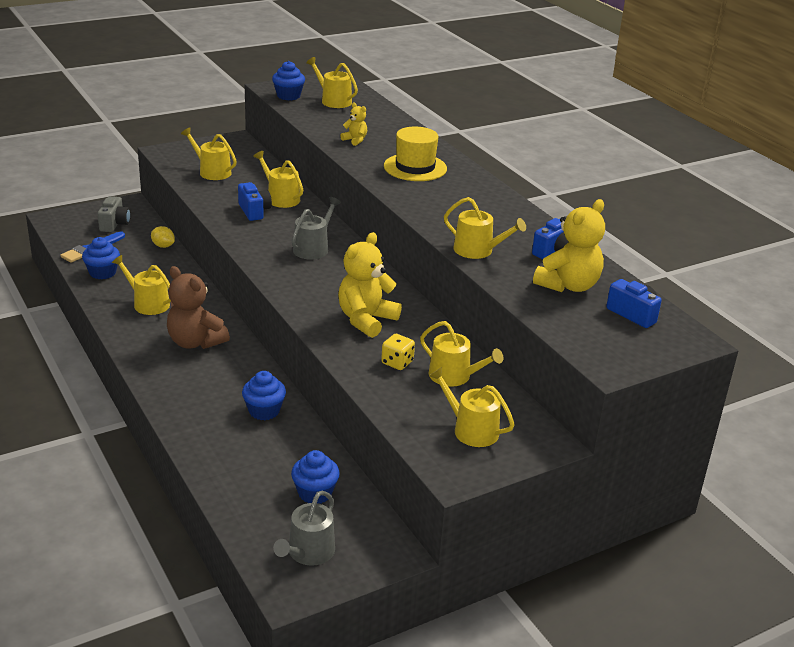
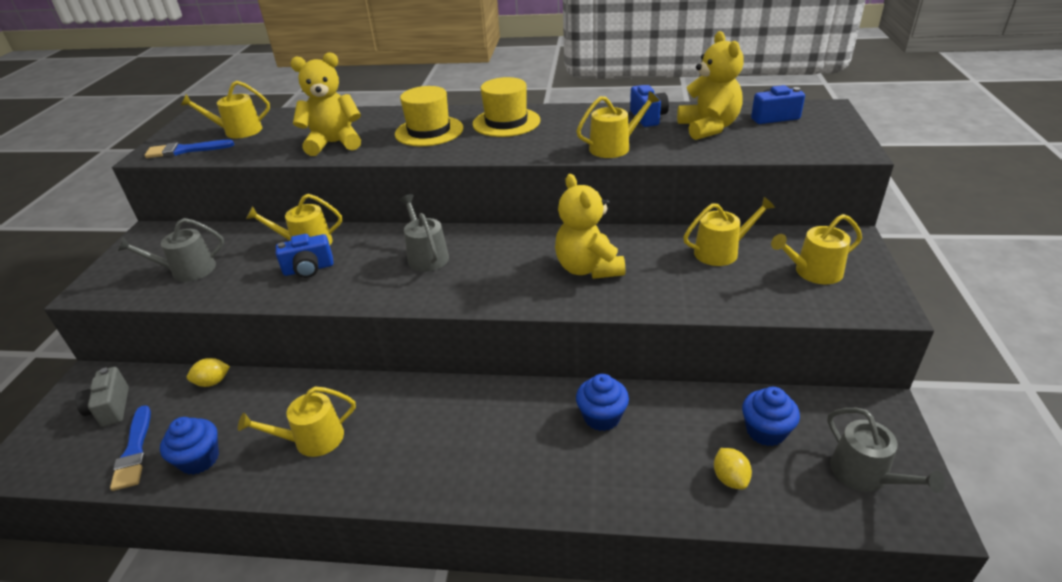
camera: 50 degrees left, 5 degrees up
grey camera [97,196,131,232] -> grey camera turned 150 degrees counterclockwise [75,367,129,427]
brown teddy bear [167,266,230,349] -> none
yellow watering can [181,127,237,180] -> grey watering can [117,218,224,282]
blue camera [238,182,272,221] -> blue camera turned 150 degrees clockwise [276,234,333,278]
blue cupcake [272,61,305,100] -> blue brush [145,140,234,158]
yellow teddy bear [340,103,367,146] -> yellow teddy bear [290,52,361,156], size x2.02
yellow dice [381,334,415,370] -> none
none -> yellow hat [473,77,541,137]
none -> yellow lemon [714,448,752,489]

